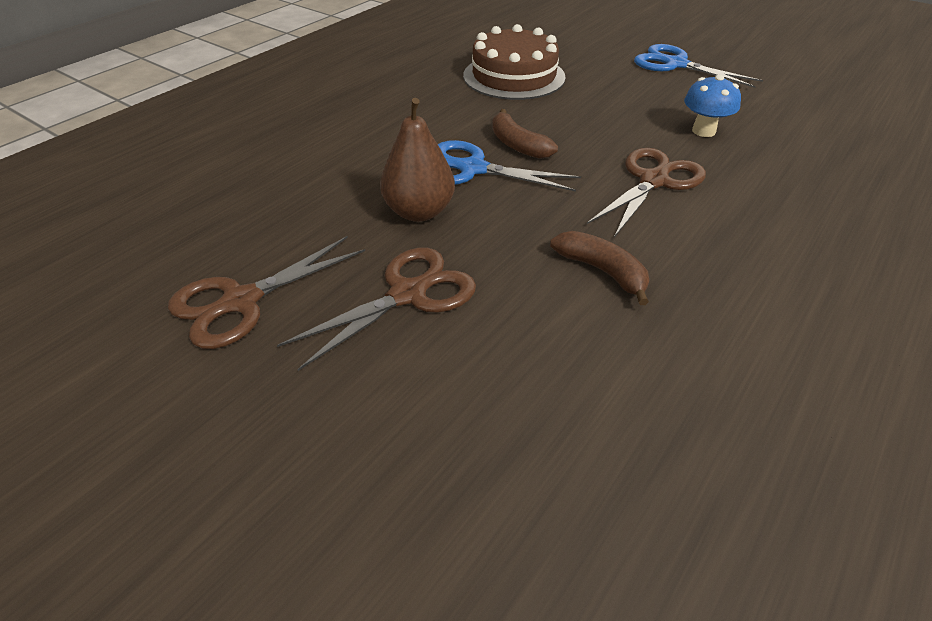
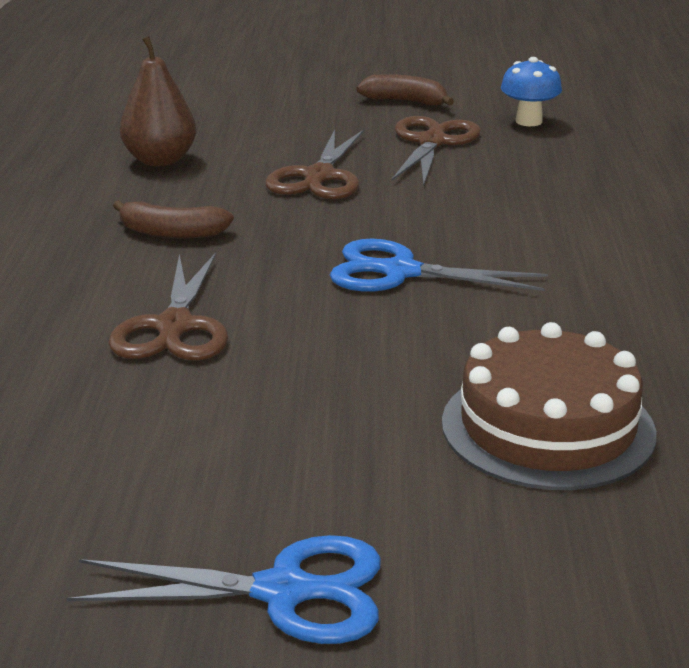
camera: 145 degrees right, 15 degrees down
brown pear [380,98,455,222] -> brown pear moved to [120,36,196,166]
blue scissors [438,140,581,192] -> blue scissors turned 150 degrees counterclockwise [330,239,548,292]
brown banana [492,109,558,159] -> brown banana moved to [356,74,454,106]
blue mushroom [684,75,741,137] -> blue mushroom moved to [501,57,562,126]

